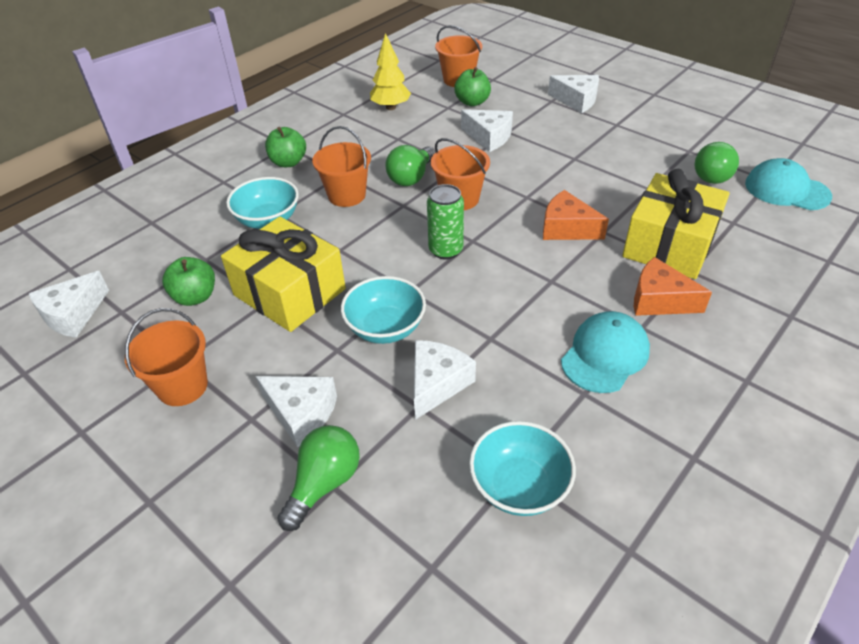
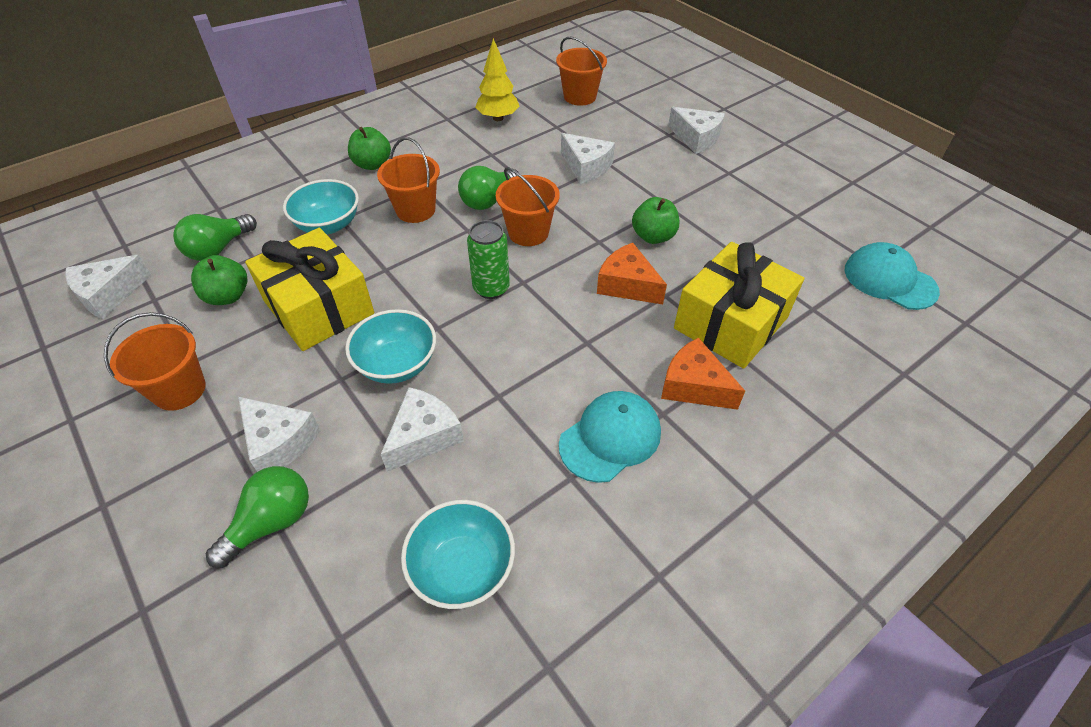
camera: 10 degrees right, 5 degrees up
green apple [454,67,491,106] -> green apple moved to [632,197,679,244]
green light bulb [695,142,739,184] -> green light bulb moved to [173,214,257,261]

